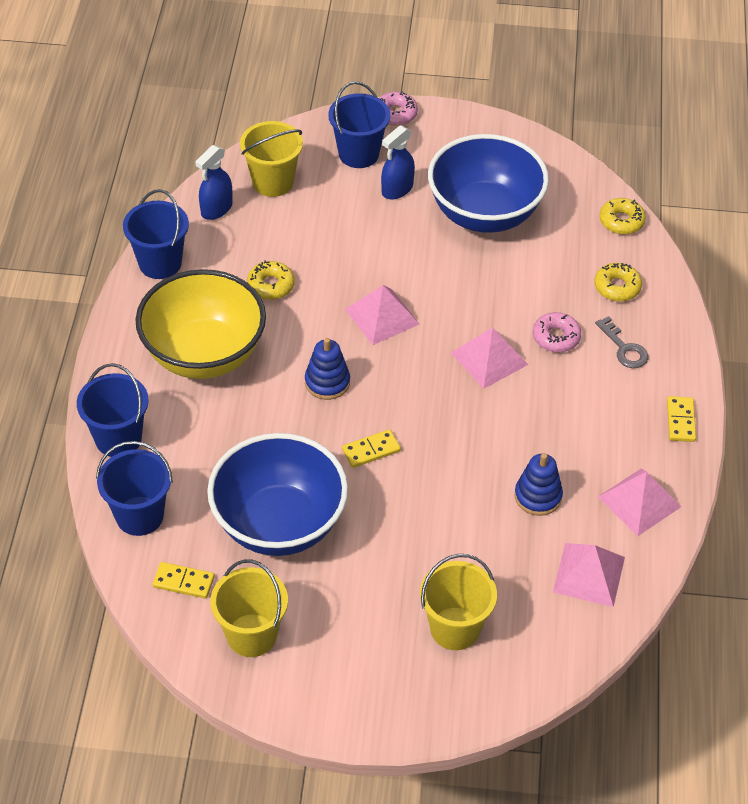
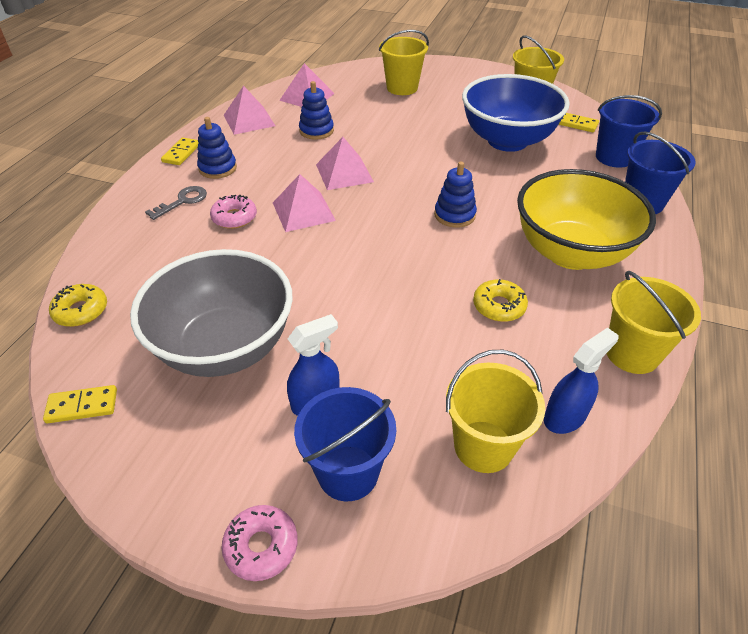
camera: 165 degrees left, 5 degrees down
blue bucket [123,189,189,279] -> yellow bucket [606,271,701,374]
yellow domino [342,429,401,468] -> yellow domino moved to [43,385,117,423]
pink pyramid [345,285,420,345] -> pink pyramid moved to [316,137,374,190]
blue bowl [428,134,549,233] -> grey bowl [130,249,293,377]
yellow donut [594,263,642,301] -> none
grey key [595,316,648,368] -> grey key turned 60 degrees clockwise [145,186,207,220]
none -> blue stacking toy [197,117,237,179]

